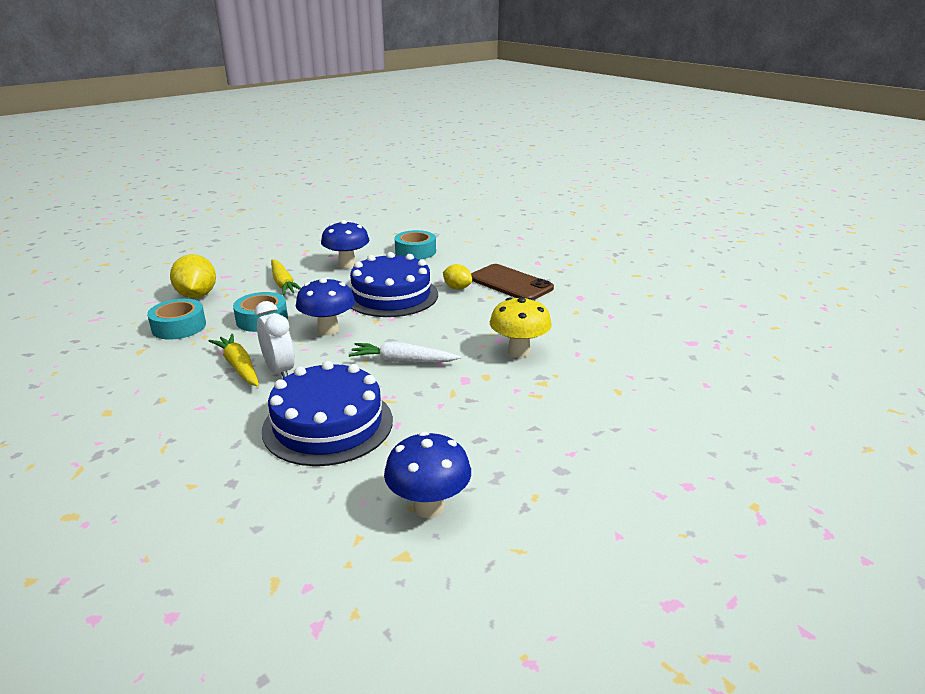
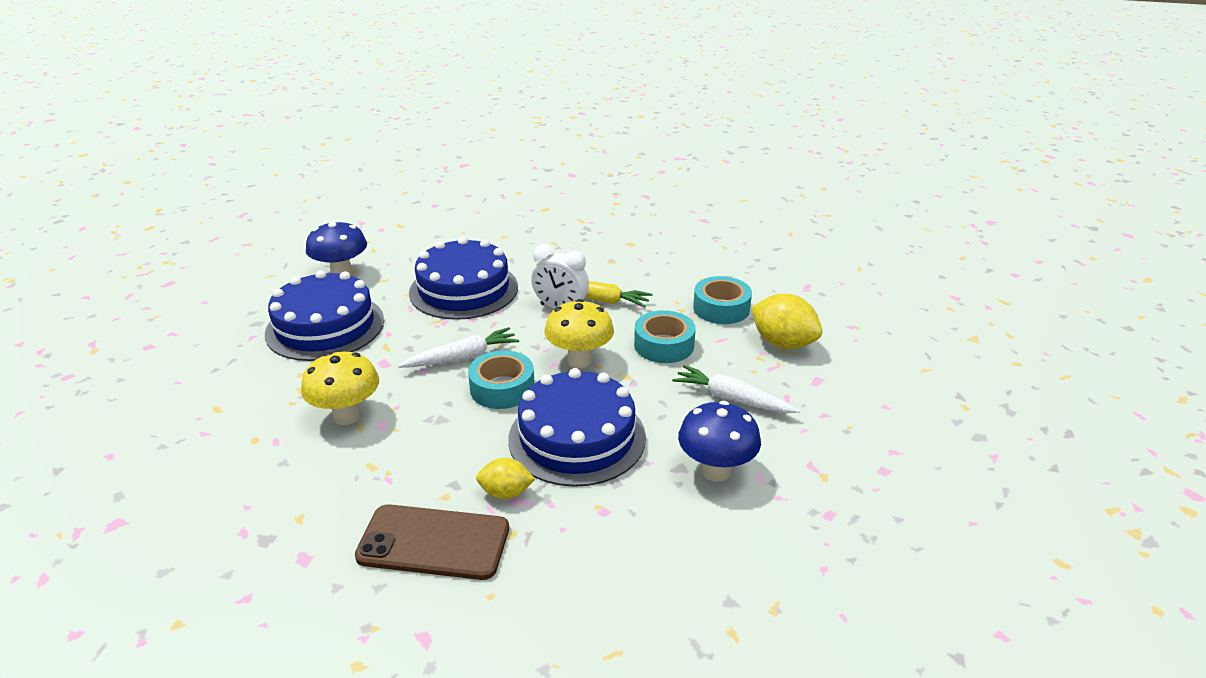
camera: 145 degrees right, 5 degrees up
yellow carrot [271,259,301,295] -> white carrot [672,365,800,413]
blue mushroom [296,277,355,336] -> yellow mushroom [545,299,614,368]
turquoise tape [395,230,436,260] -> turquoise tape moved to [468,350,534,409]
none -> blue cake [265,270,384,361]

